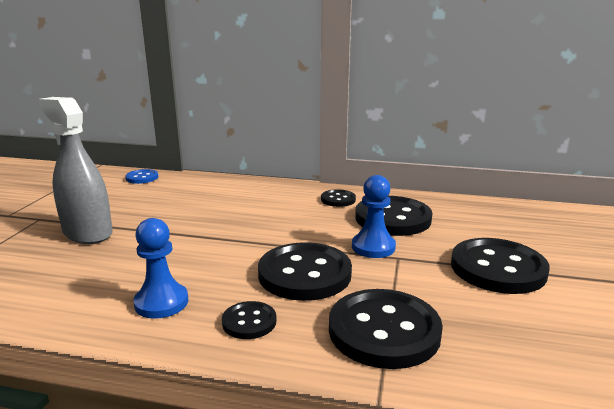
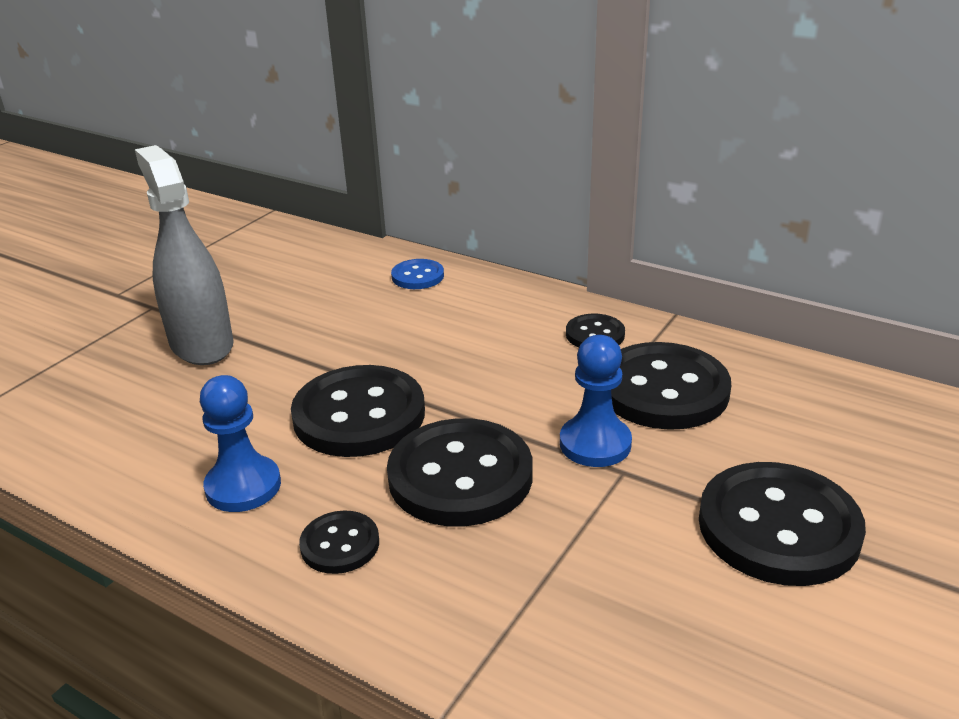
camera: 20 degrees right, 10 degrees up
blue button [126,169,158,184] -> blue button moved to [391,259,444,289]
black button [329,289,443,369] -> black button moved to [291,365,425,457]

